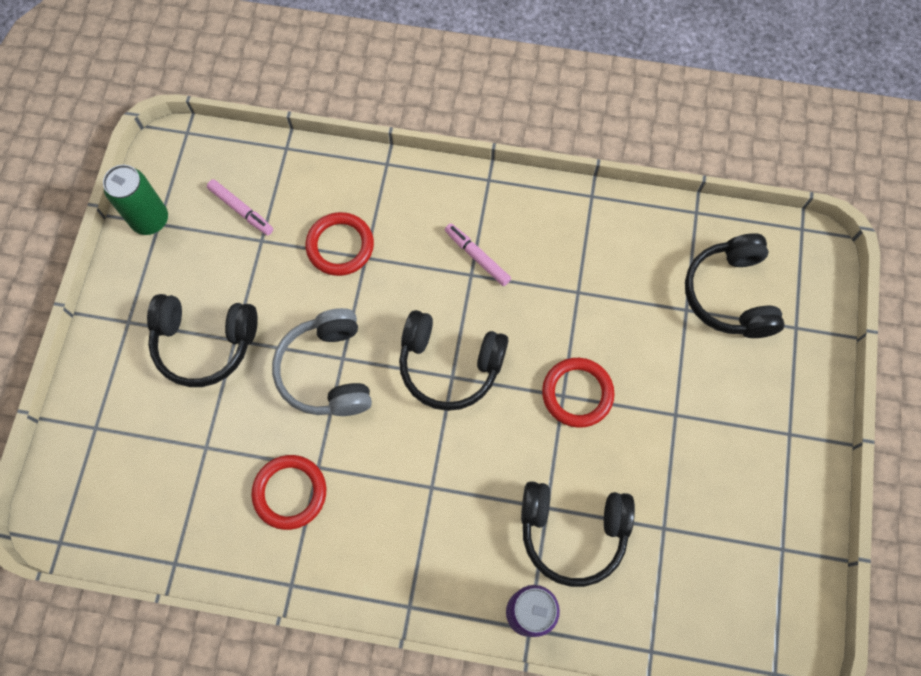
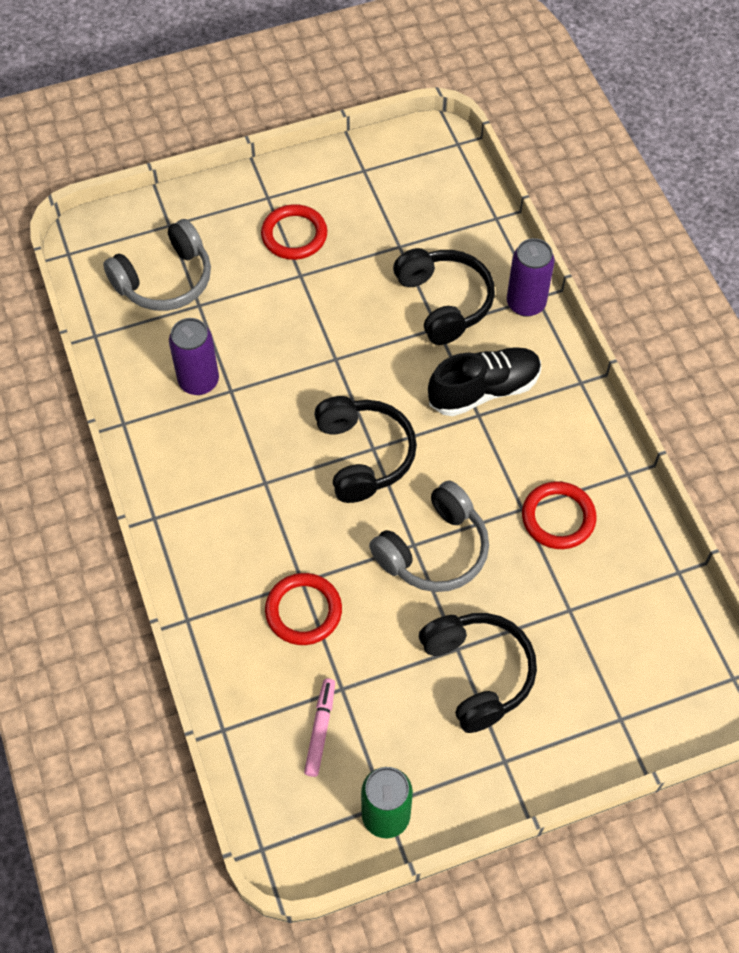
camera: 120 degrees left, 10 degrees down
pink marker [445,223,511,286] -> none
red ring [542,358,615,428] -> red ring moved to [261,204,327,260]
black headphones [685,233,785,338] -> grey headphones [103,219,211,311]
none -> purple can [169,318,219,395]
none -> black shoe [428,347,541,416]

